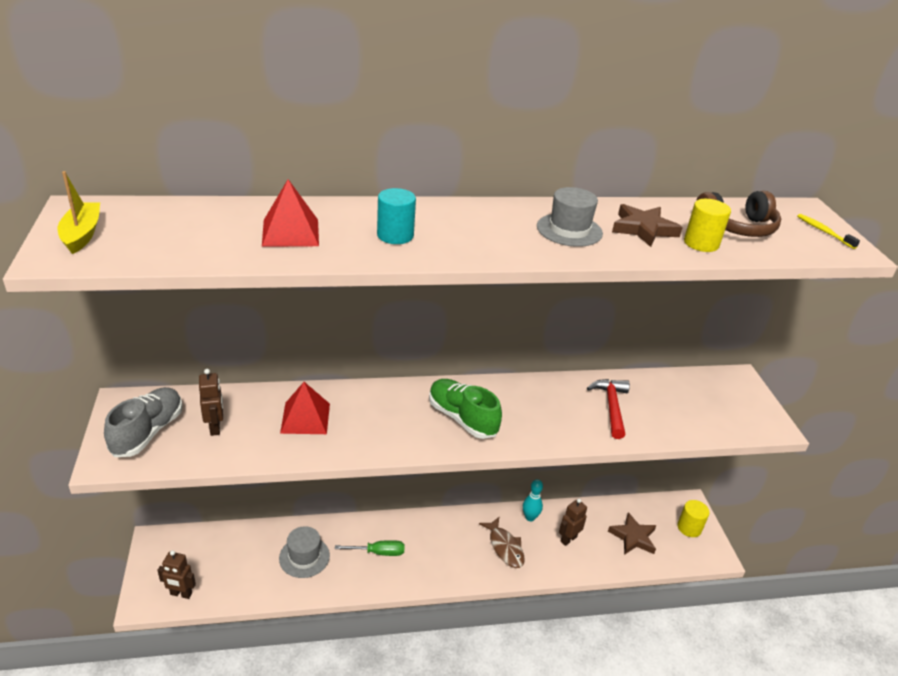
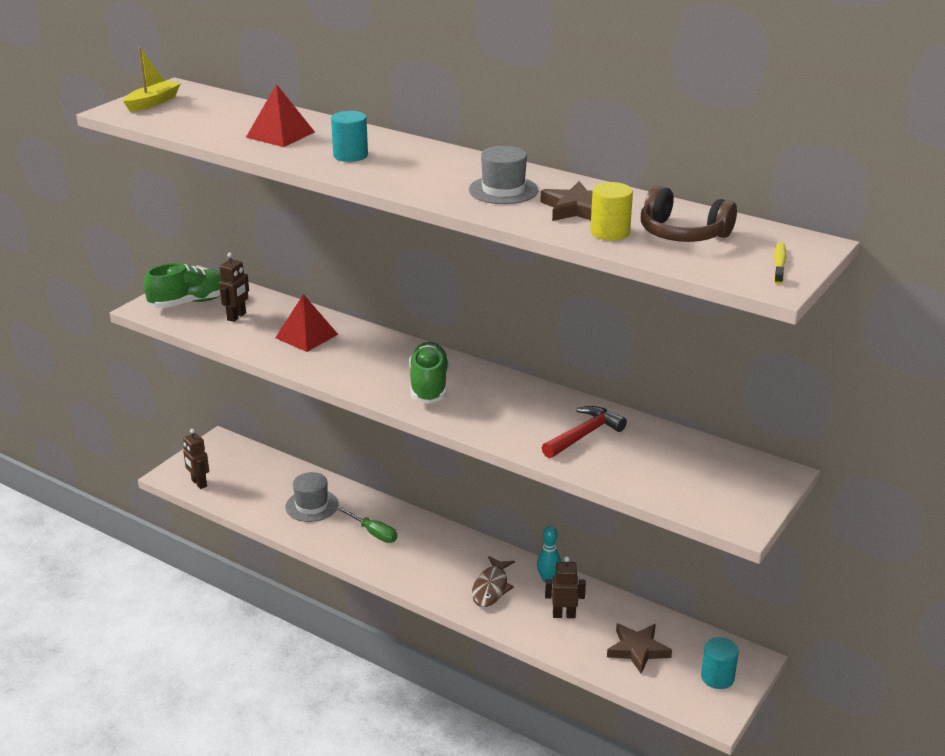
camera: 45 degrees right, 5 degrees down
grey shoe [104,387,183,457] -> green shoe [144,263,223,308]
yellow cylinder [677,500,709,537] -> turquoise cylinder [701,637,739,689]

